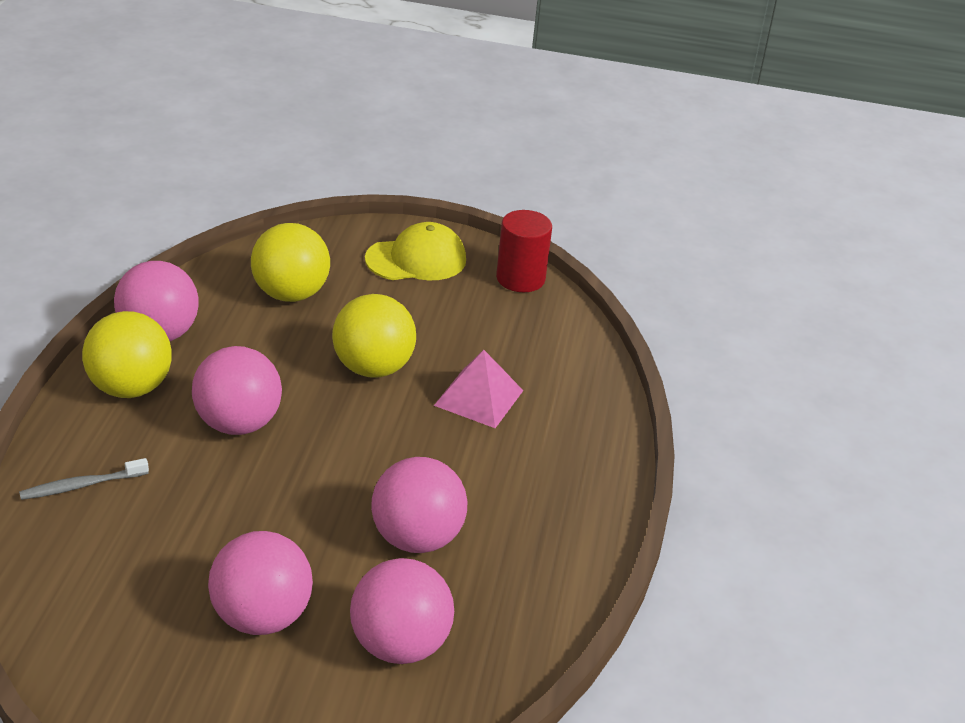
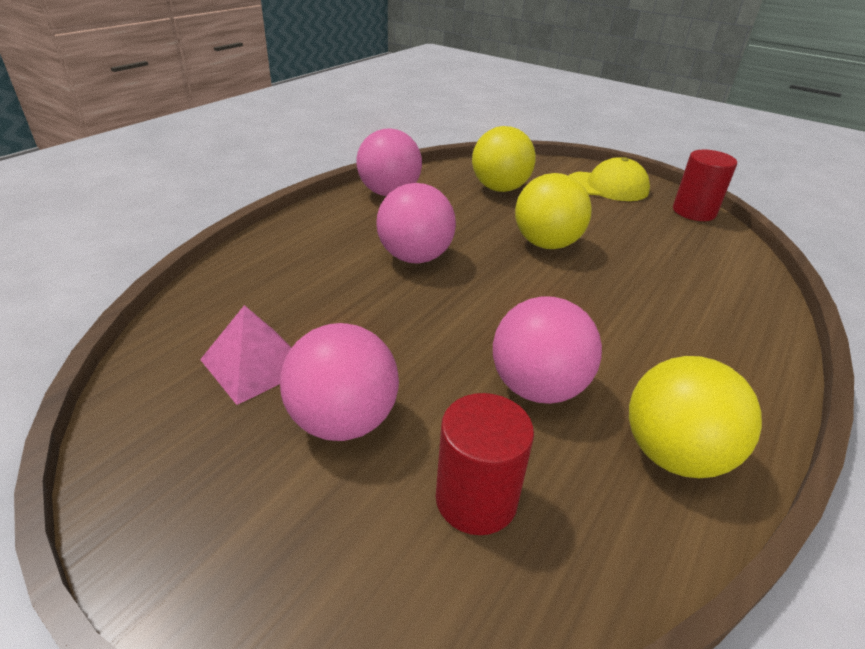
camera: 25 degrees right, 0 degrees up
grey toothbrush [19,458,149,500] -> none
yellow ball [82,311,172,398] -> yellow ball moved to [629,356,762,478]
pink ball [350,558,454,664] -> red cylinder [436,393,534,535]
pink pyramid [434,350,524,428] -> pink pyramid moved to [200,305,291,405]

